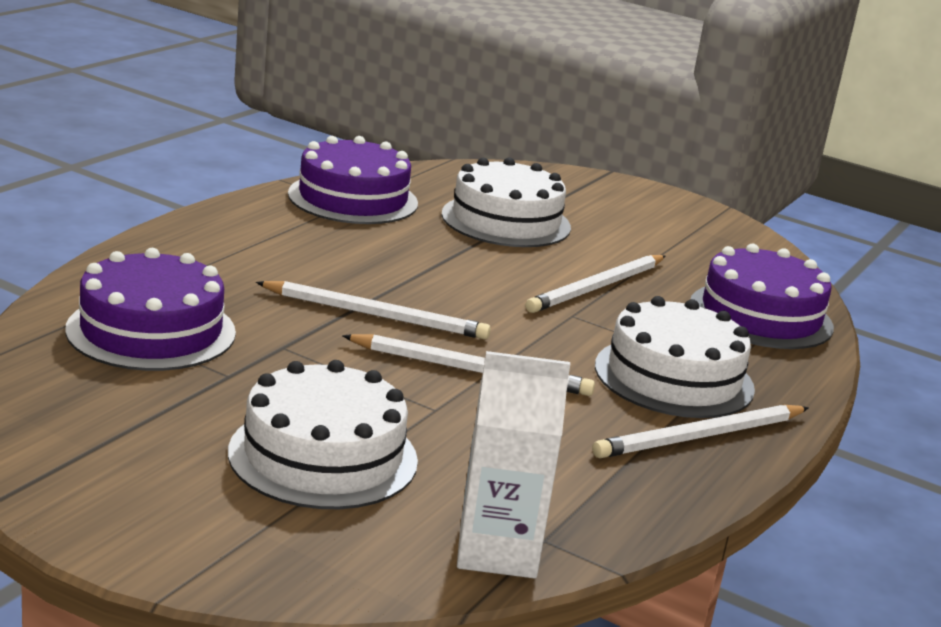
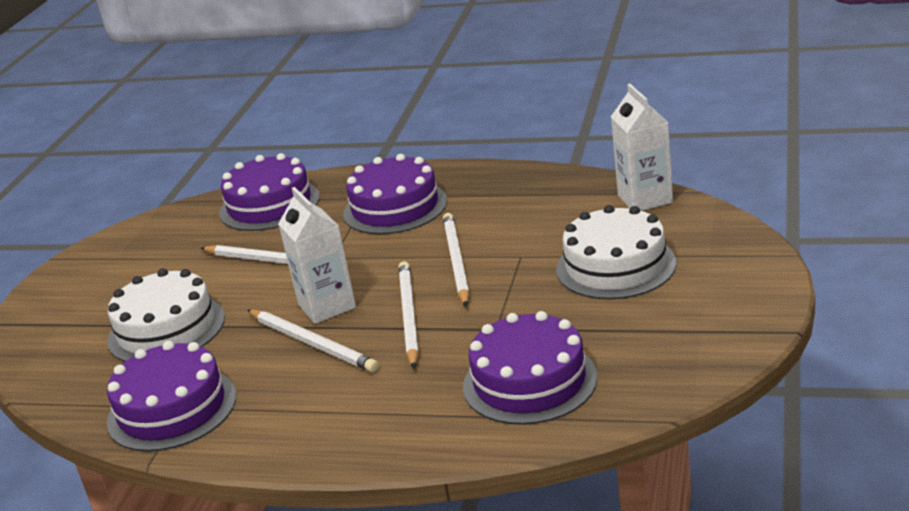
camera: 100 degrees left, 5 degrees up
white pencil [592,405,808,458] -> white pencil moved to [247,310,379,372]
white cake [595,296,755,418] -> purple cake [343,154,447,234]
none -> white carton [278,187,356,324]

